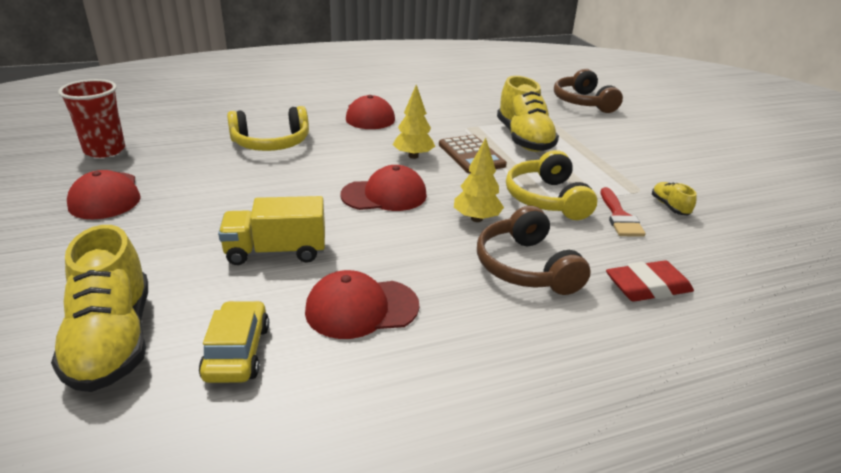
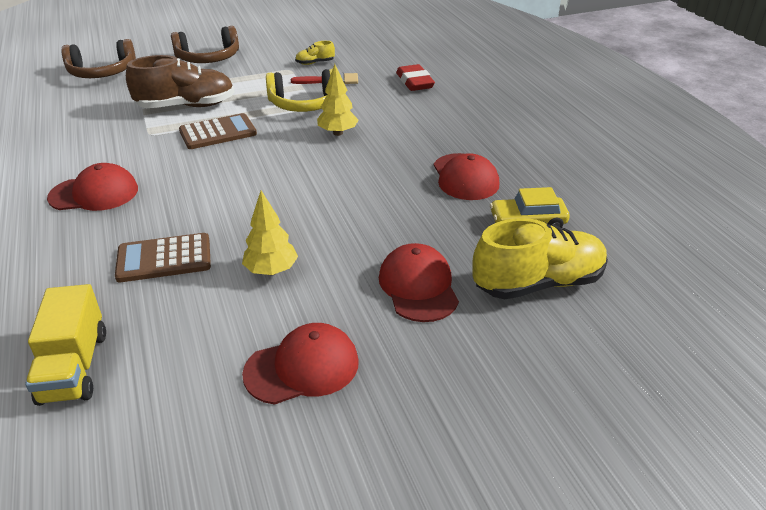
camera: 90 degrees left, 5 degrees up
red cup [58,79,125,158] -> none
yellow truck [218,196,325,265] -> yellow truck moved to [25,284,106,406]
yellow headphones [227,106,309,151] -> brown calculator [115,233,211,282]
red cap [340,165,427,211] -> red cap moved to [379,243,459,322]
yellow tree [393,85,435,159] -> yellow tree moved to [242,191,298,275]
brown headphones [477,206,591,295] -> brown headphones moved to [171,26,239,63]
yellow shoe [497,76,559,152] -> brown shoe [126,55,234,108]

